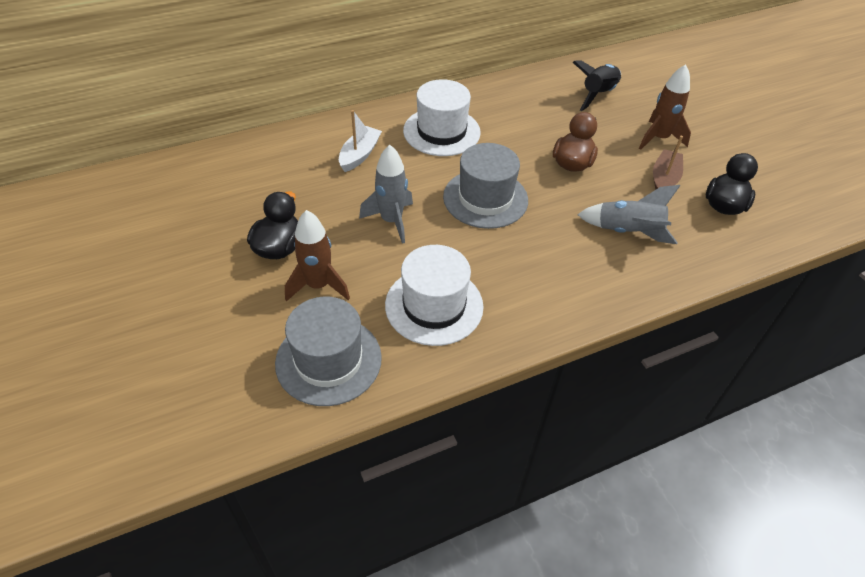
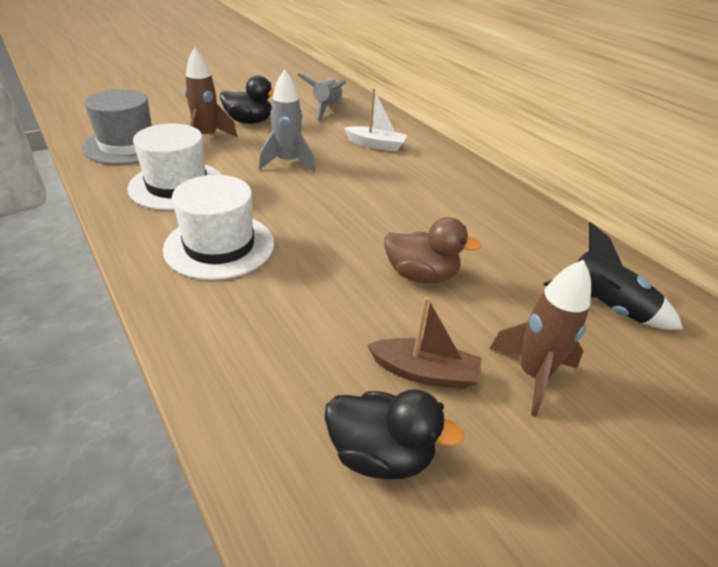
camera: 80 degrees right, 10 degrees down
white hat [403,79,481,156] -> white hat moved to [163,175,274,280]
grey hat [443,143,528,229] -> none
grey rocket [577,185,680,244] -> grey rocket moved to [297,73,346,121]

